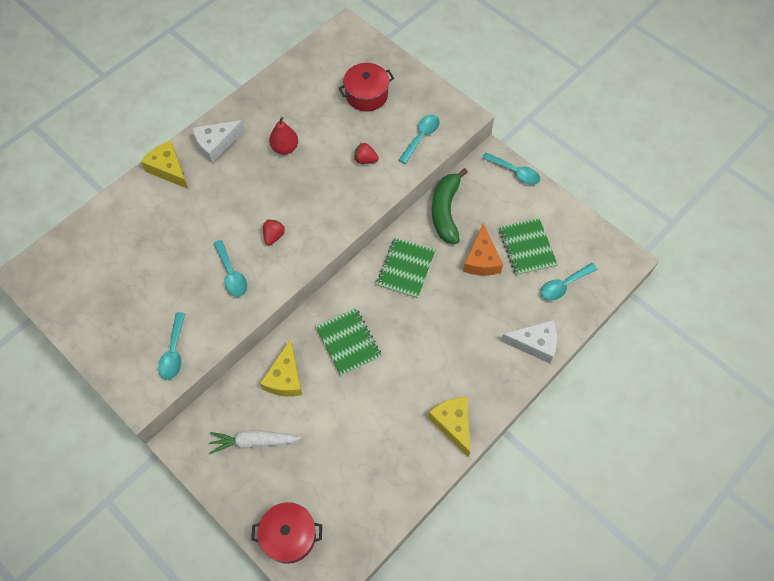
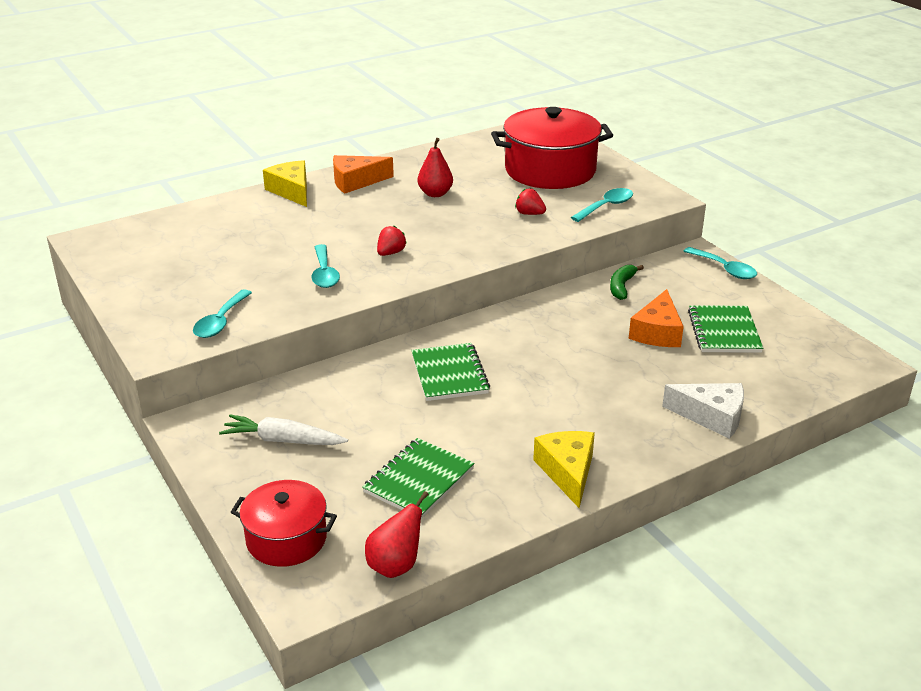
camera: 15 degrees right, 30 degrees down
white cheese [193,120,245,163] -> orange cheese [333,155,394,194]
yellow cheese [260,339,302,396] -> none
red pot [338,63,394,112] -> red pot [491,107,613,189], size x1.72
green notebook [376,238,435,299] -> green notebook moved to [362,438,475,519]
green banana [432,168,468,244] -> green banana [610,265,644,300], size x0.57
turquoise spoon [541,263,597,301] -> none
none -> red pear [365,491,429,578]

